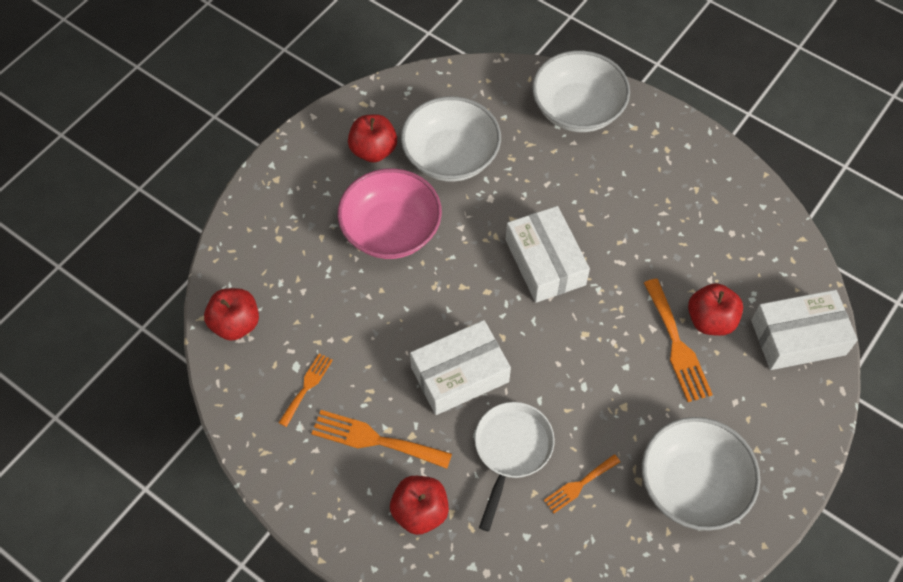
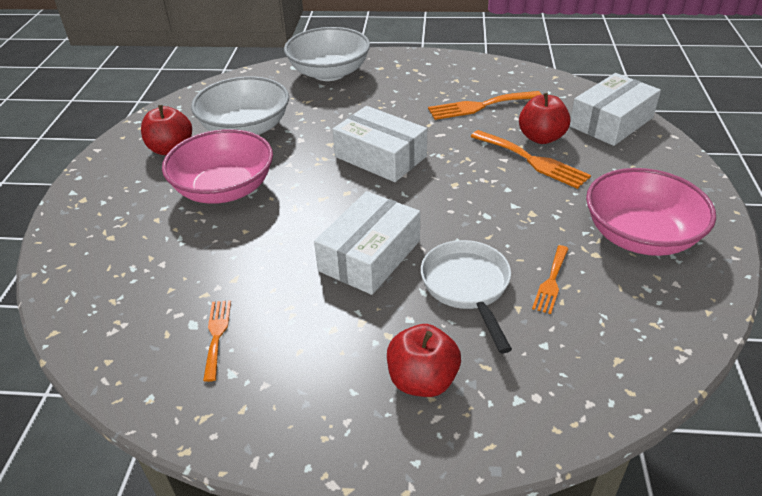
camera: 30 degrees left, 20 degrees down
red apple [204,288,259,341] -> none
orange fork [311,410,452,469] -> orange fork moved to [428,91,542,120]
white bowl [642,417,760,531] -> pink bowl [586,168,716,256]

